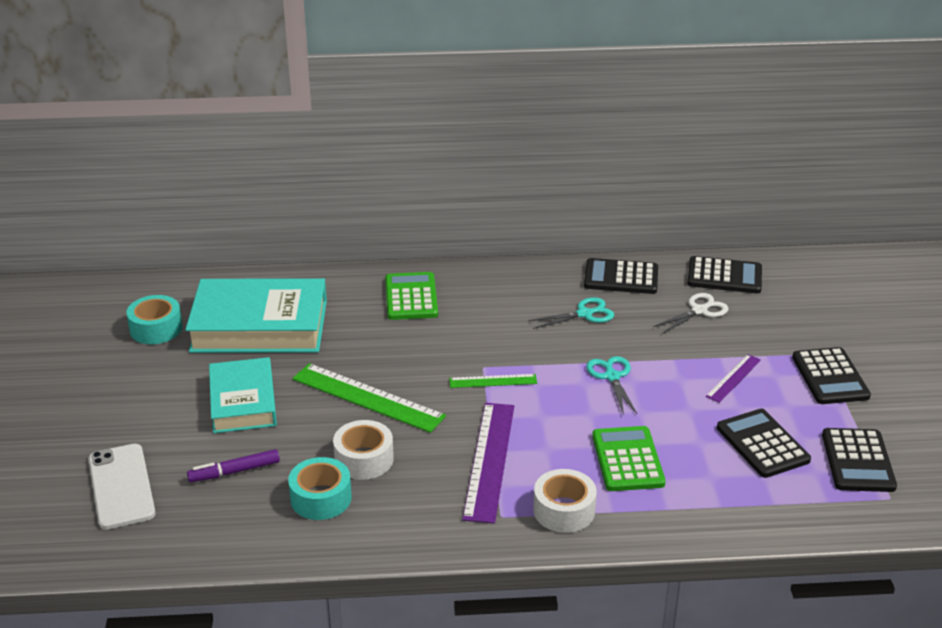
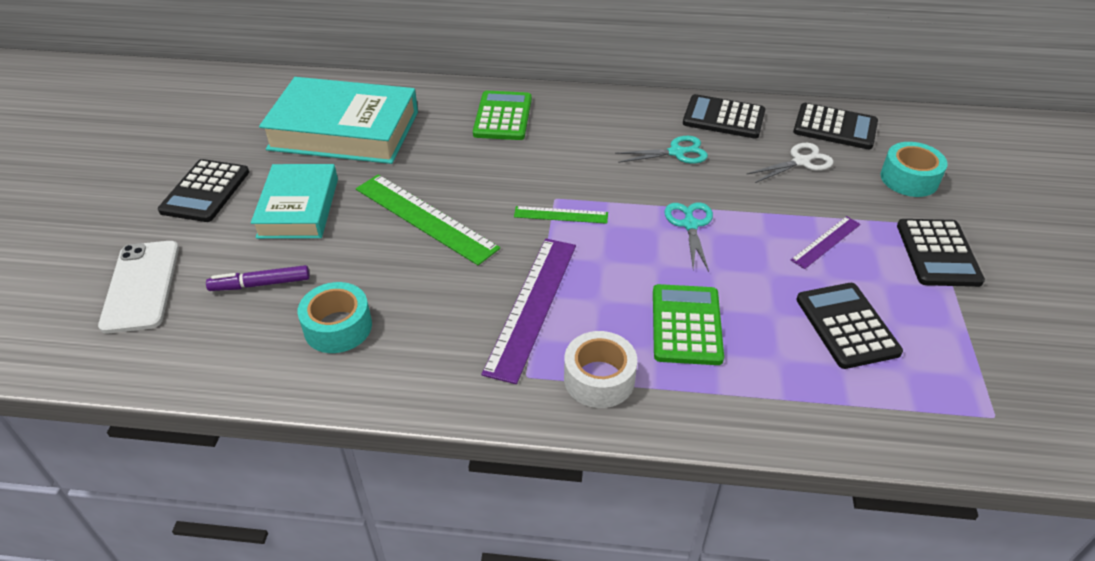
camera: 10 degrees right, 10 degrees up
turquoise tape [126,295,183,344] -> turquoise tape moved to [880,142,948,197]
white tape [333,420,394,480] -> none
black calculator [822,428,897,492] -> black calculator moved to [158,159,249,222]

